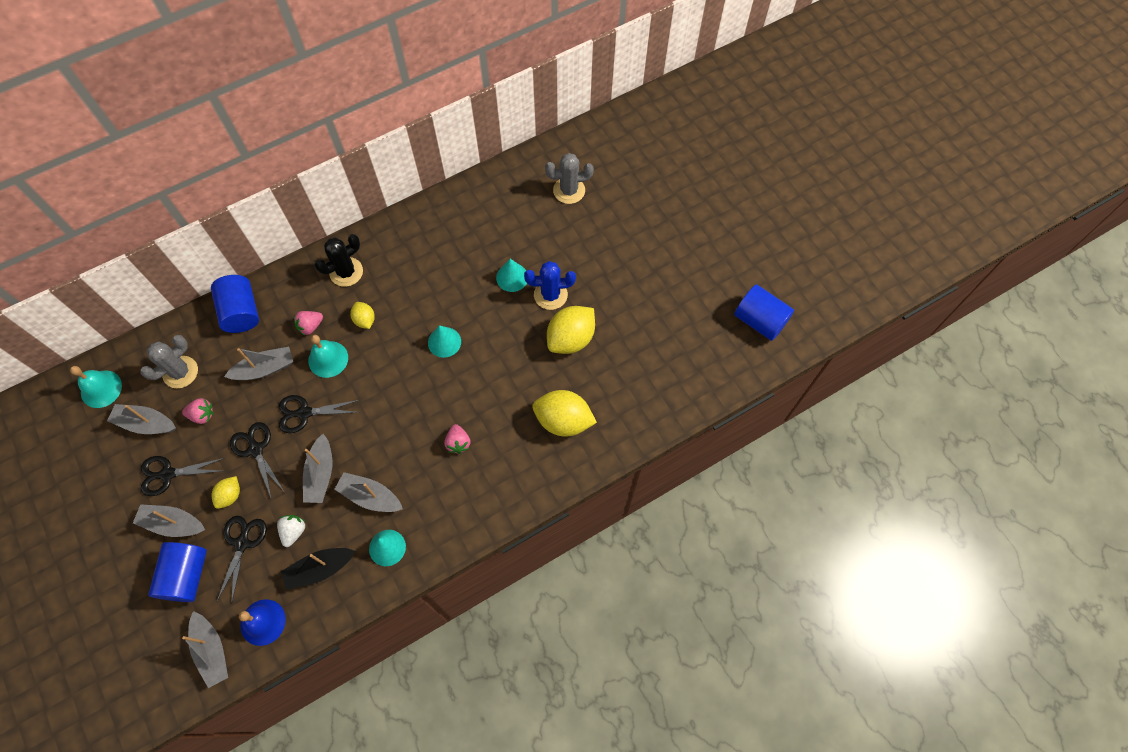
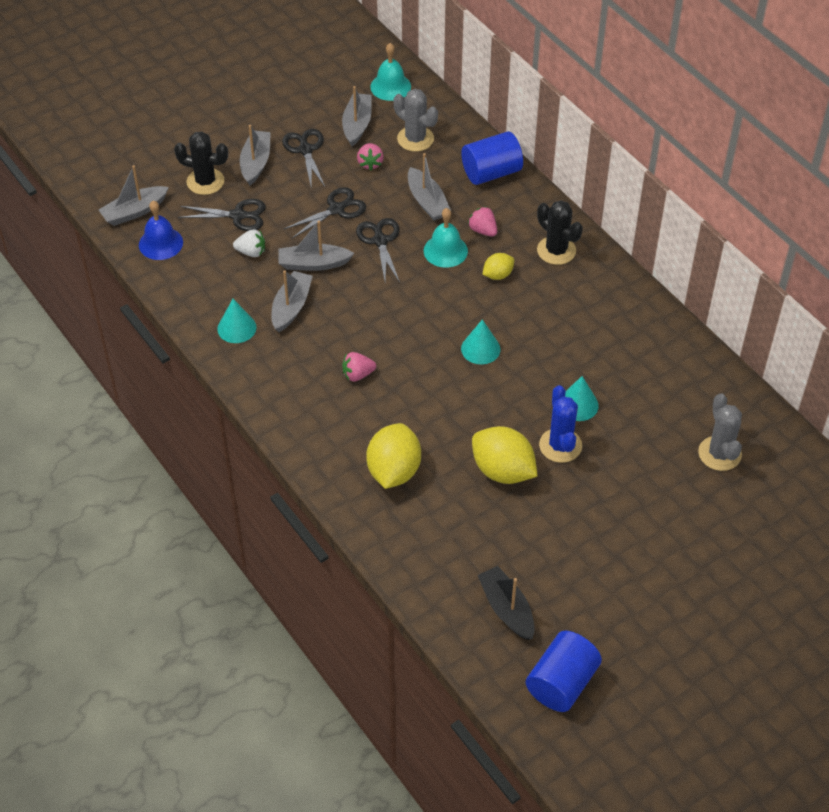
camera: 85 degrees right, 15 degrees down
blue cylinder [148,542,207,602] -> black cactus [174,131,228,195]
yellow lemon [211,476,240,509] -> none
black boat [281,548,355,590] -> black boat moved to [478,566,535,640]

